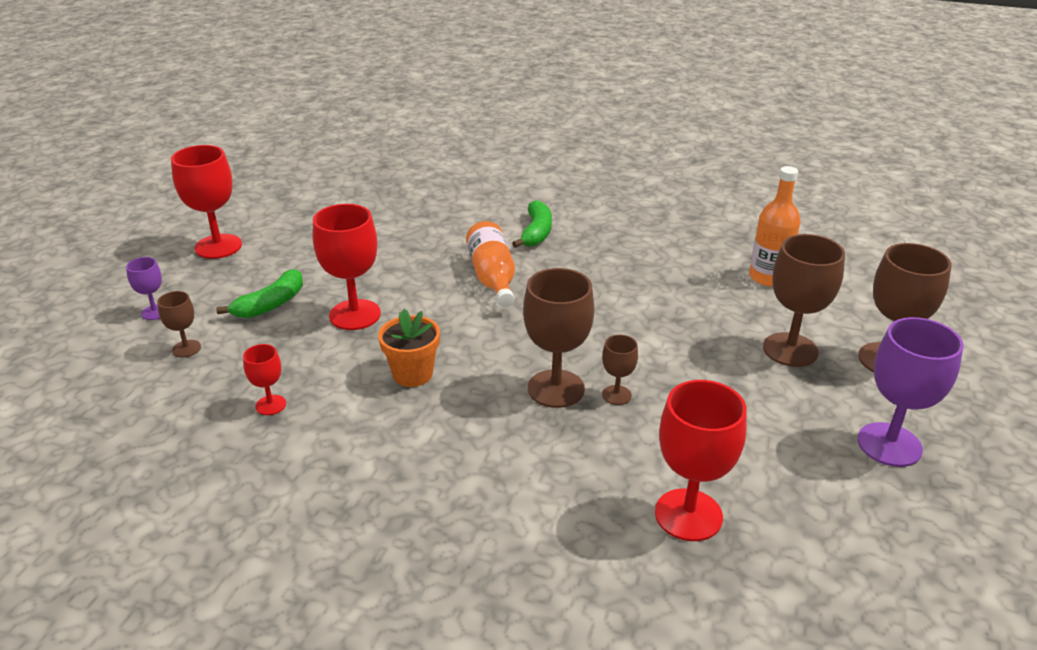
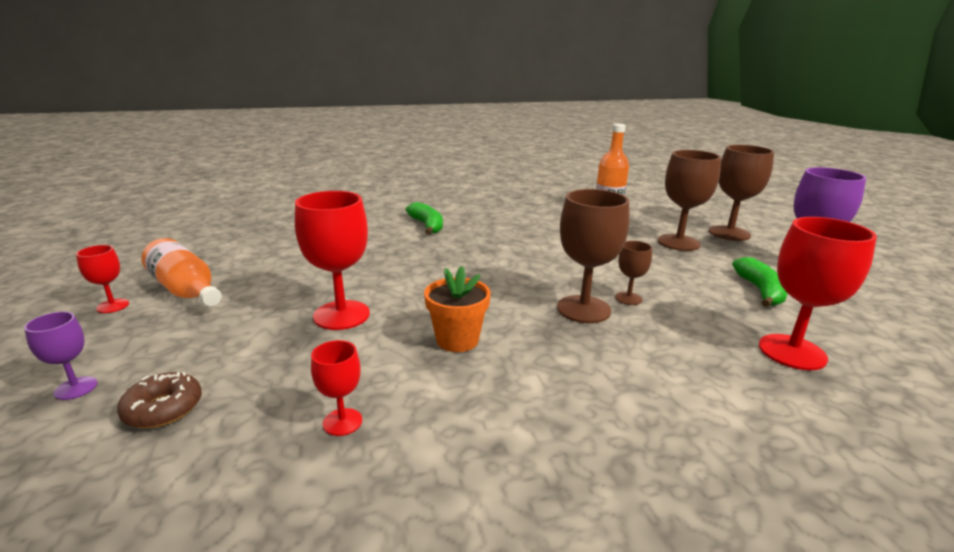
camera: 35 degrees left, 10 degrees down
brown goblet [157,291,201,357] -> brown donut [117,372,202,428]
red goblet [171,145,242,259] -> red goblet [76,245,129,313], size x0.51
green banana [216,269,303,318] -> green banana moved to [732,257,788,307]
orange bottle [466,221,515,307] -> orange bottle moved to [141,238,222,306]

